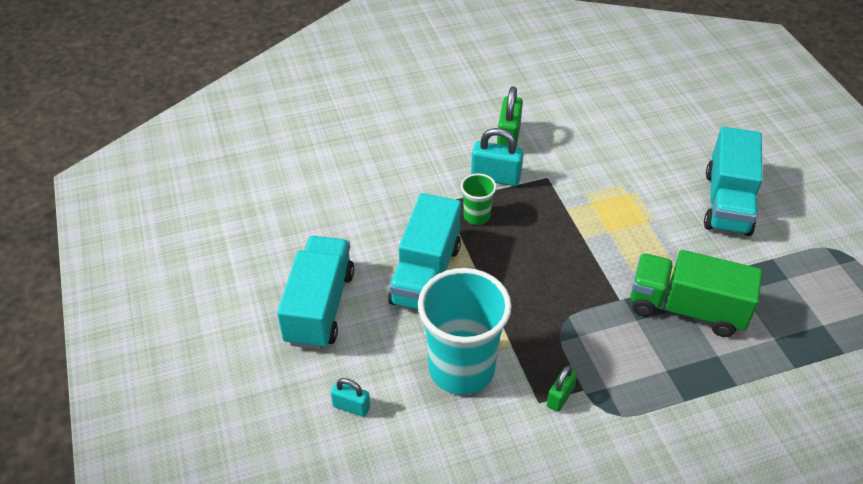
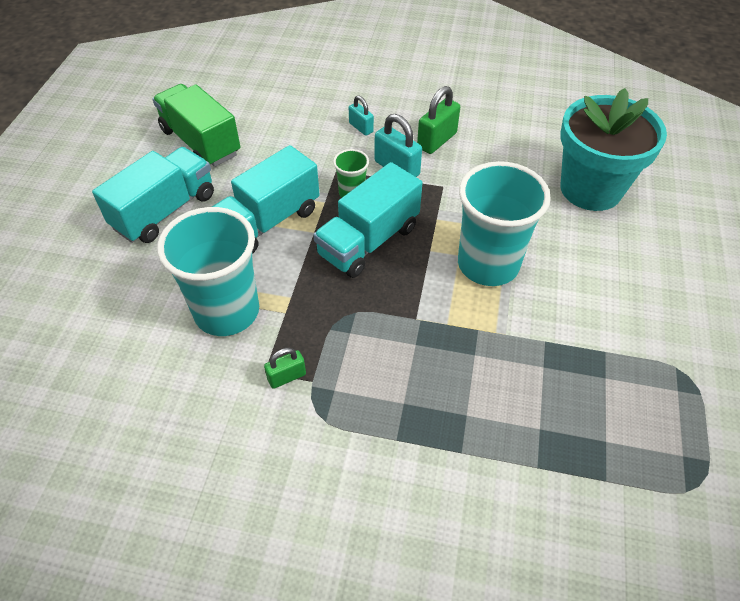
camera: 30 degrees right, 5 degrees up
turquoise padlock [331,378,370,417] -> turquoise padlock moved to [349,96,374,136]
green truck [631,250,762,337] -> green truck moved to [152,84,240,167]
turquoise truck [704,127,763,236] -> turquoise truck moved to [313,162,422,278]
none -> turquoise cup [458,161,551,286]
none -> turquoise flower pot [560,88,667,211]

